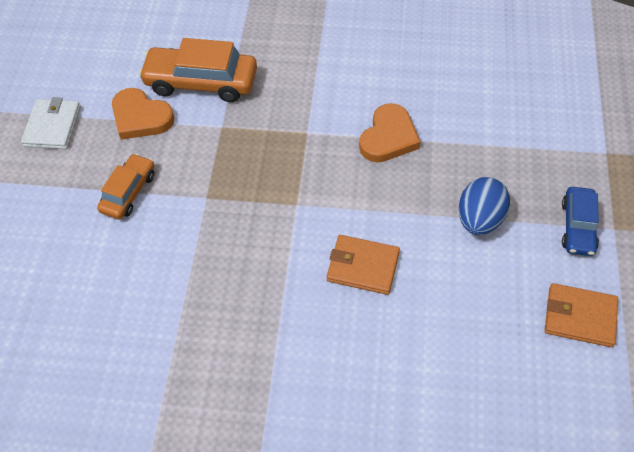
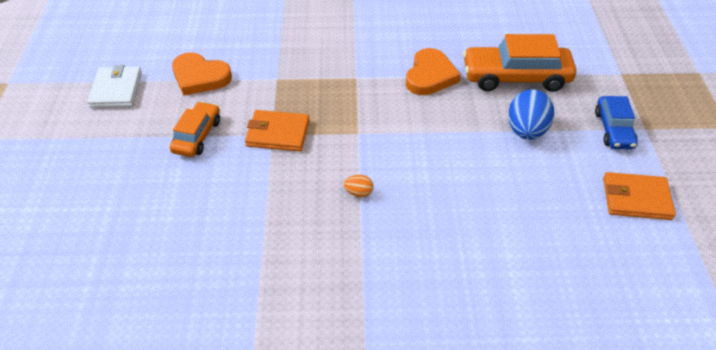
camera: 10 degrees left, 10 degrees down
orange car [139,38,257,102] -> orange car moved to [463,34,576,92]
orange wallet [327,235,400,295] -> orange wallet moved to [245,110,310,152]
none -> orange egg [344,175,373,197]

